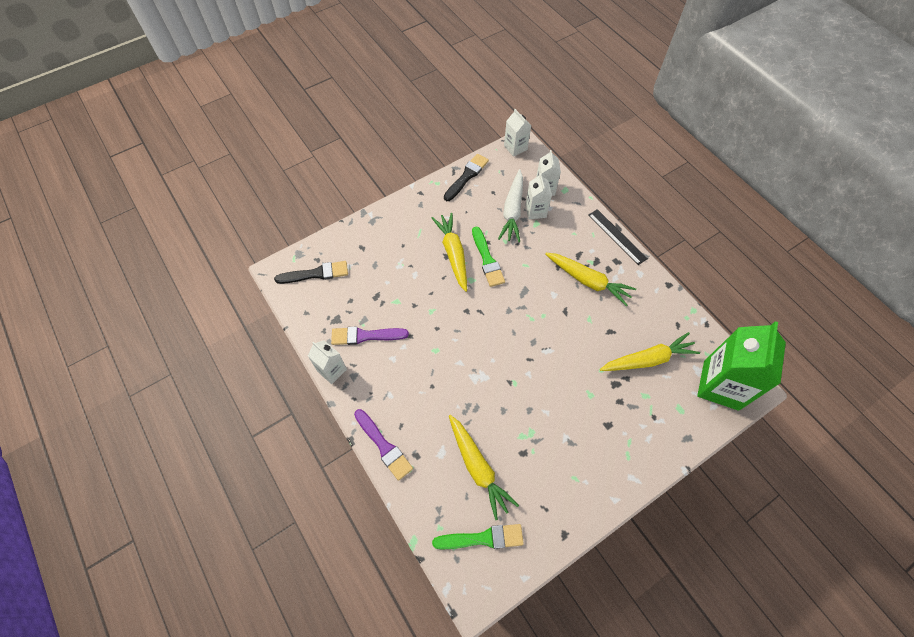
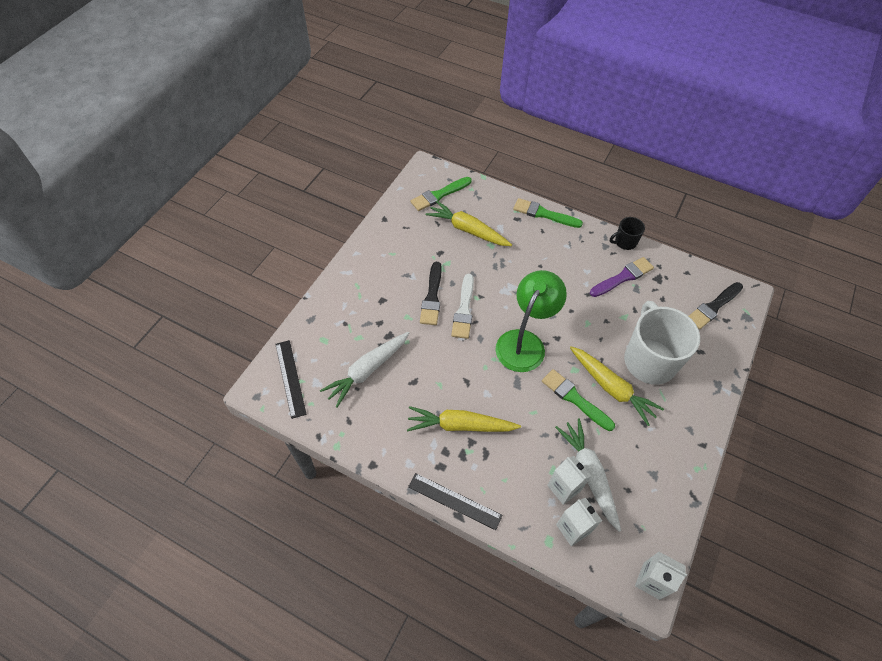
camera: 150 degrees right, 5 degrees down
white carton [308,340,347,384] -> black mug [610,217,645,250]
purple brush [354,409,413,481] -> green brush [513,198,583,228]
black brush [444,154,489,201] -> black brush moved to [420,262,442,325]
yellow carrot [600,332,700,371] -> white carrot [320,332,409,408]
green carton [697,321,786,411] -> black ruler [275,340,307,419]
none -> white brush [451,274,474,339]
none -> green lamp [496,270,567,372]
none -> white mug [624,301,700,385]

